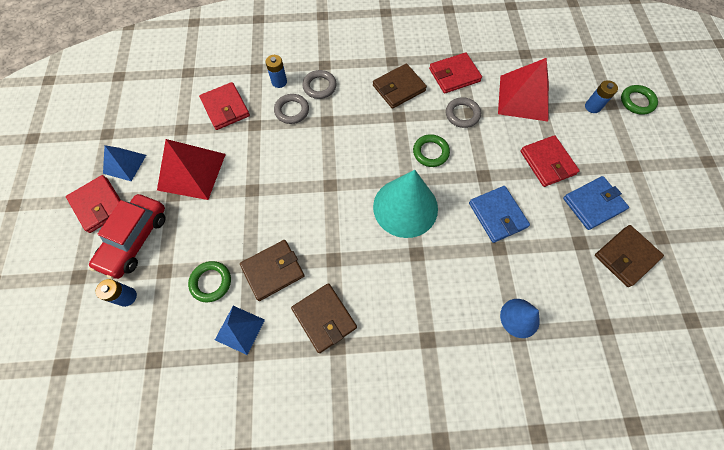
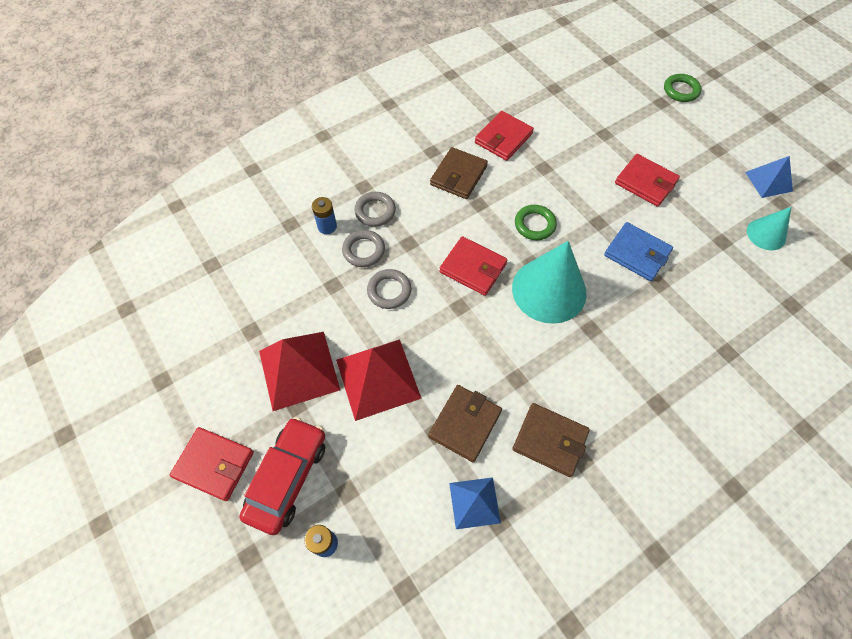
camera: 30 degrees left, 5 degrees down
red car [89,194,166,279] -> red car turned 150 degrees counterclockwise [239,417,325,535]
blue pyramid [103,145,146,181] -> blue pyramid moved to [745,156,793,198]
green ring [188,261,231,302] -> none
red wallet [199,82,250,130] -> red wallet moved to [439,236,507,296]
grey ring [446,97,481,128] -> grey ring moved to [367,269,412,309]
red pyramid [498,58,549,121] -> red pyramid moved to [336,339,422,421]
blue cone [500,299,540,338] -> none
blue wallet [563,176,629,230] -> none
blue battery [585,80,618,113] -> none
brown wallet [595,225,664,287] -> turquoise cone [747,207,791,250]

